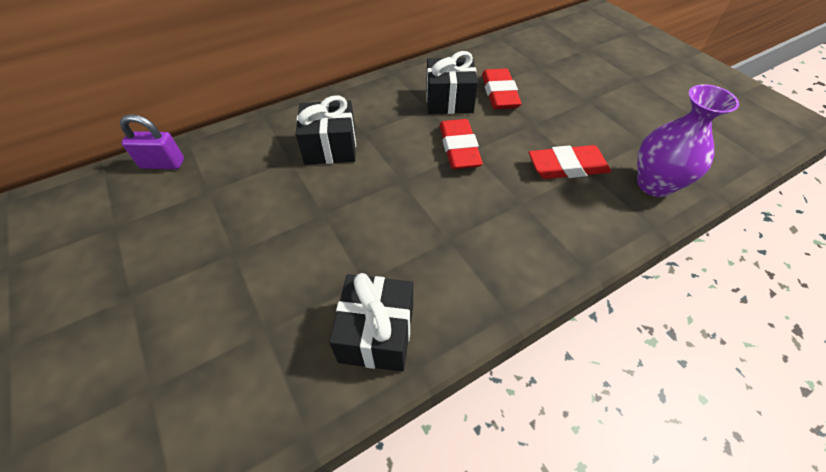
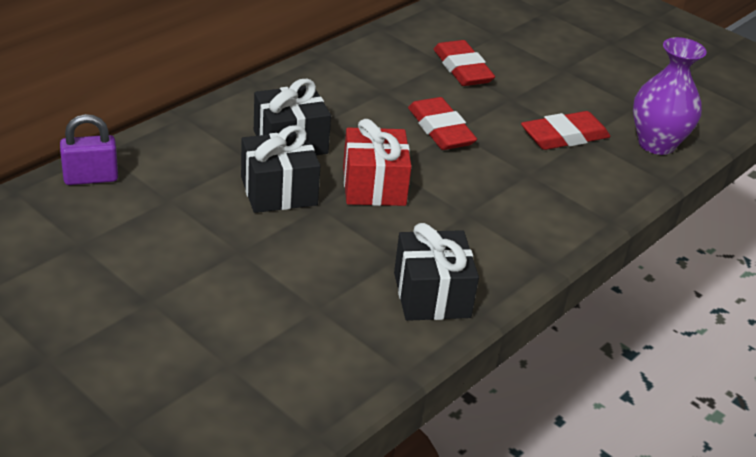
camera: 20 degrees left, 15 degrees down
black gift [426,51,478,114] -> black gift moved to [241,125,320,213]
none -> red gift [343,119,412,206]

